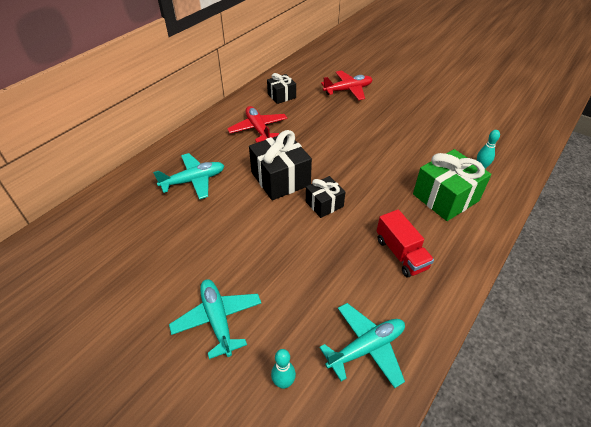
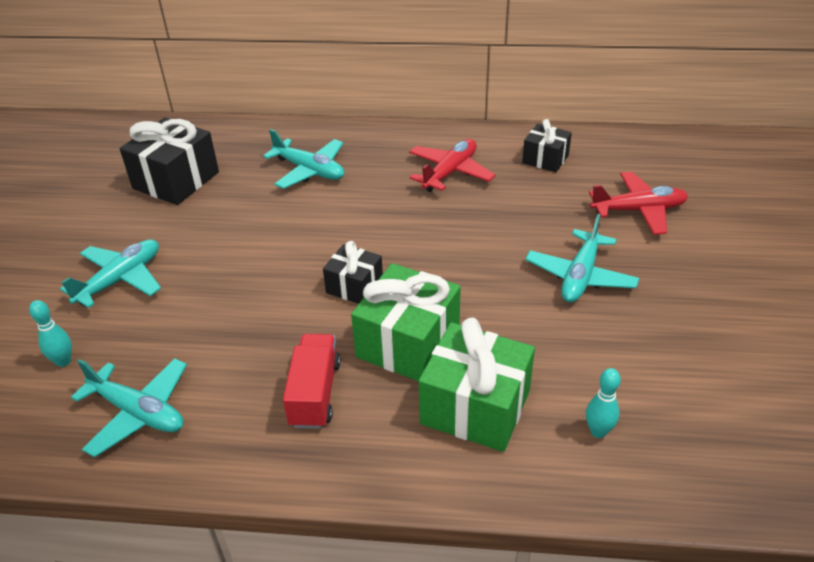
camera: 60 degrees right, 5 degrees down
black gift [249,130,312,200] -> black gift moved to [120,118,219,205]
red plane [321,71,373,100] -> red plane turned 45 degrees counterclockwise [589,172,688,235]
red truck [377,210,434,277] -> red truck turned 150 degrees clockwise [283,334,341,429]
none -> green gift [351,263,461,381]
none -> turquoise plane [525,214,639,302]

